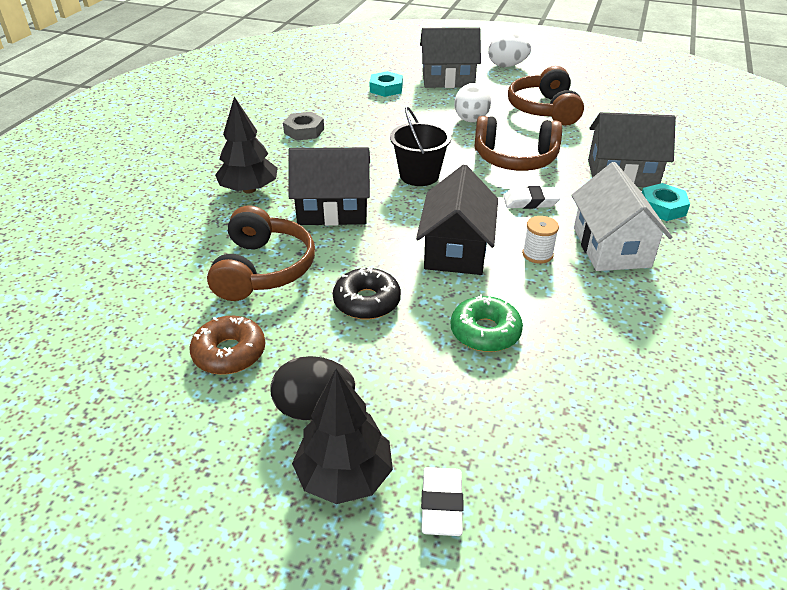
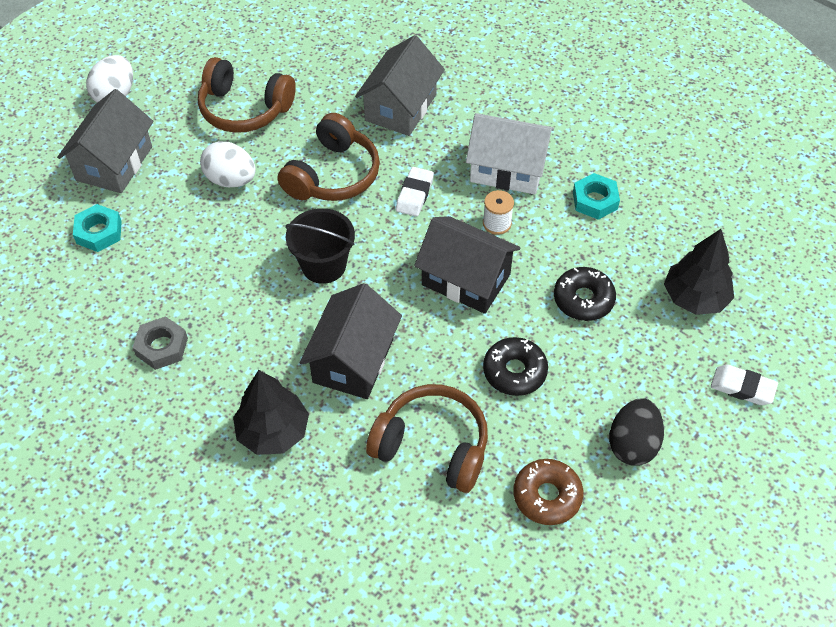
camera: 70 degrees left, 15 degrees up
black tree [292,369,393,504] -> black tree moved to [664,229,734,315]
green donut [451,295,523,352] -> black donut [554,267,616,321]
turquoise nut [642,183,690,221] -> turquoise nut moved to [573,173,620,220]

